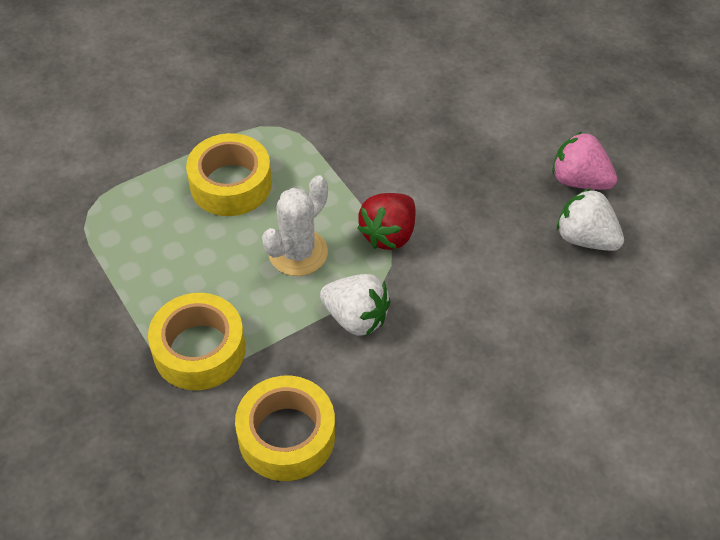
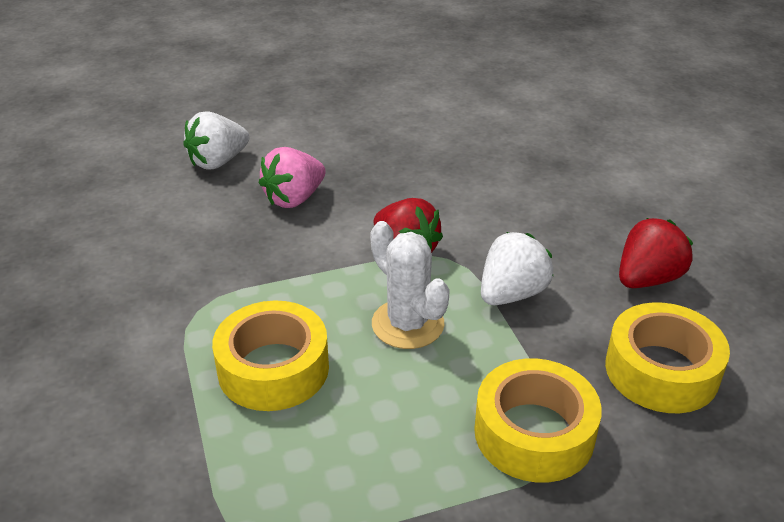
camera: 75 degrees left, 15 degrees down
pink strawberry [552,132,617,190] -> pink strawberry moved to [259,147,325,208]
white strawberry [557,188,624,251] -> white strawberry moved to [183,111,249,170]
none -> red strawberry [619,218,693,288]

